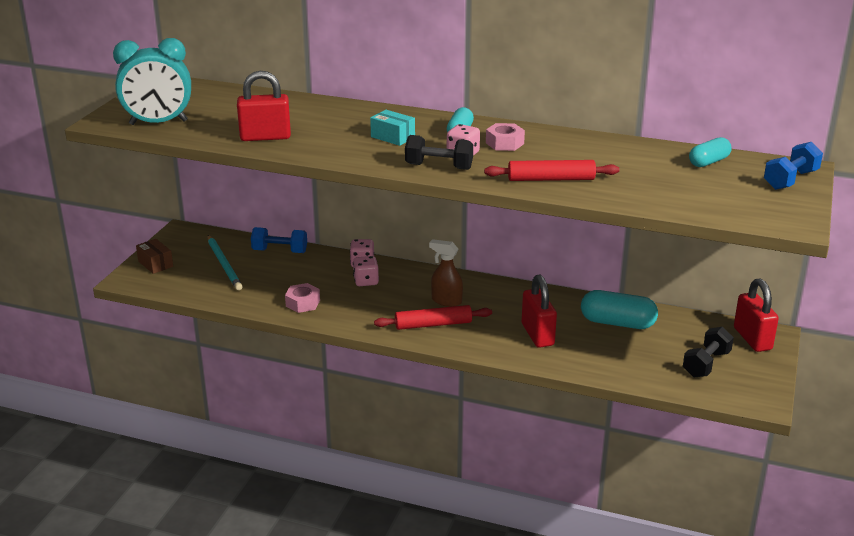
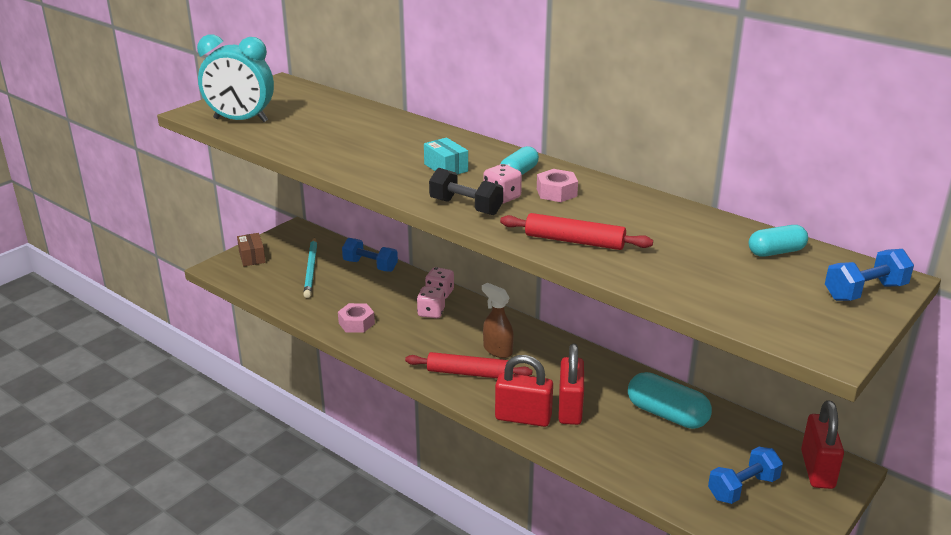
camera: 20 degrees right, 0 degrees up
red padlock [237,71,291,141] -> red padlock moved to [495,355,553,427]
black dumbbell [683,327,734,377] -> blue dumbbell [708,447,783,504]

